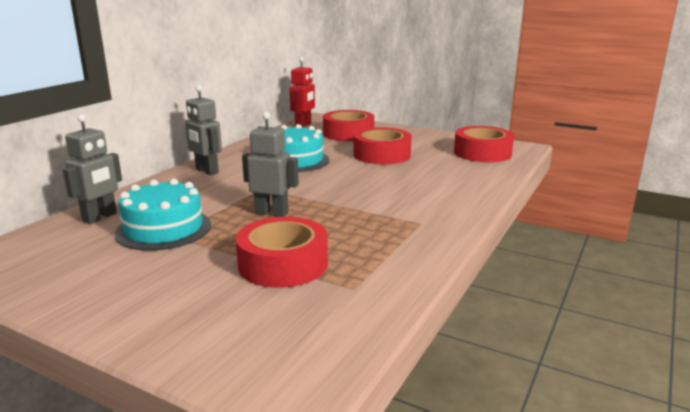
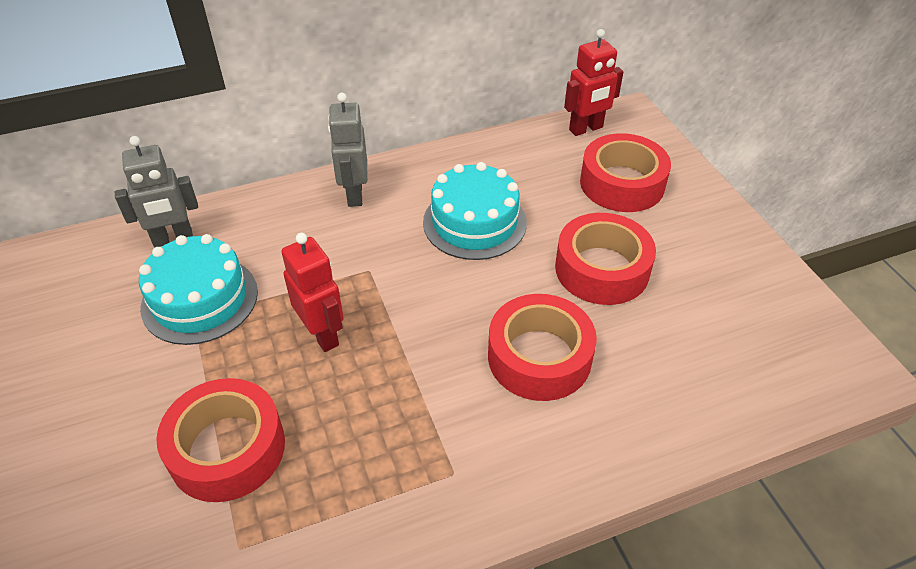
camera: 40 degrees right, 25 degrees up
grey robot [242,112,299,217] -> red robot [281,233,344,352]
red tape [454,126,514,162] -> red tape moved to [488,294,597,401]

